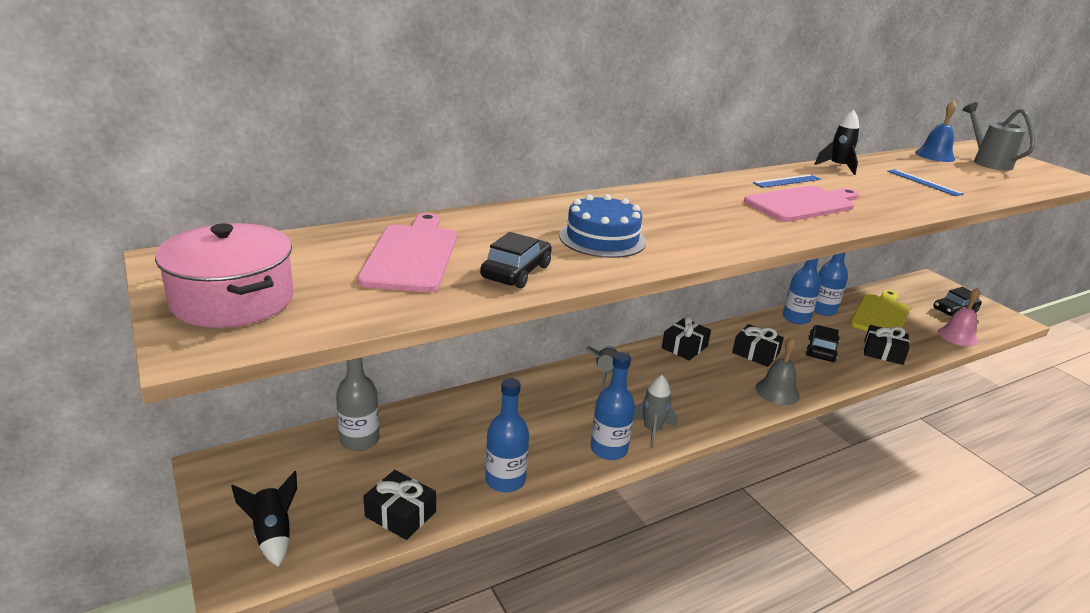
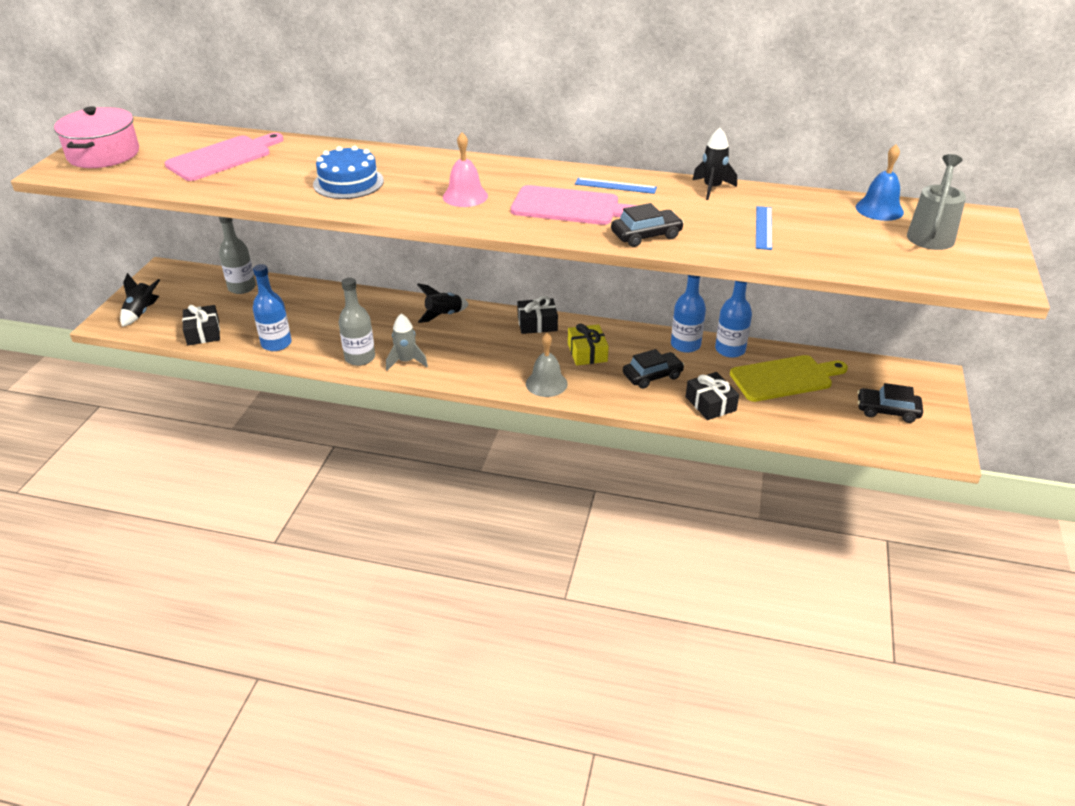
camera: 45 degrees right, 10 degrees up
black car [480,232,552,288] -> black car moved to [611,203,684,247]
grey rocket [585,346,629,390] -> black rocket [417,284,469,323]
blue bottle [591,352,635,460] -> grey bottle [339,278,375,366]
black gift [732,324,784,367] -> yellow gift [568,324,609,366]
pink bell [938,288,980,346] -> pink bell moved to [443,133,488,207]

